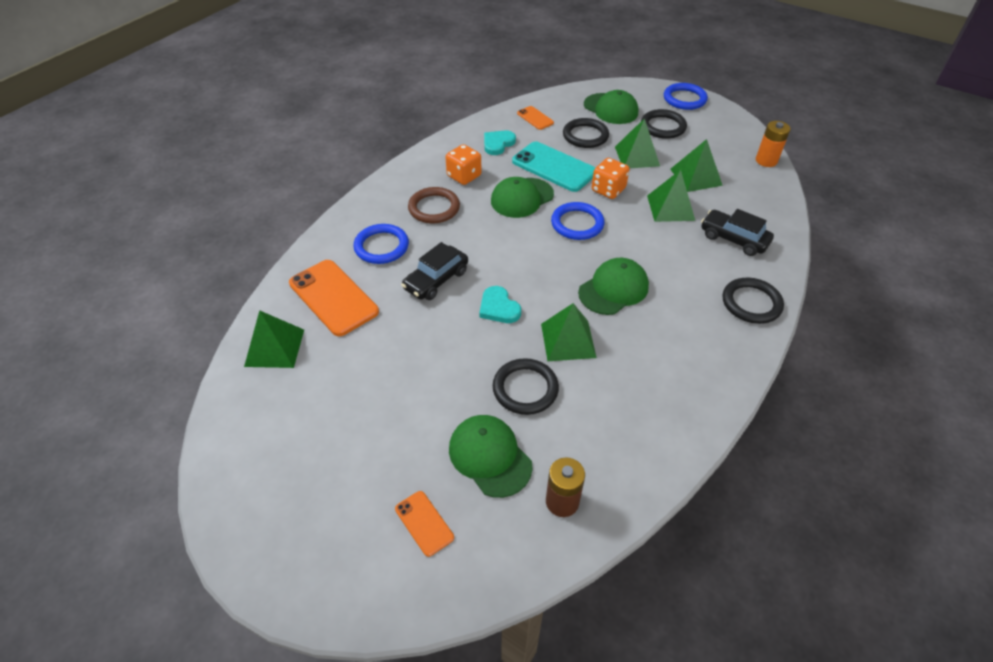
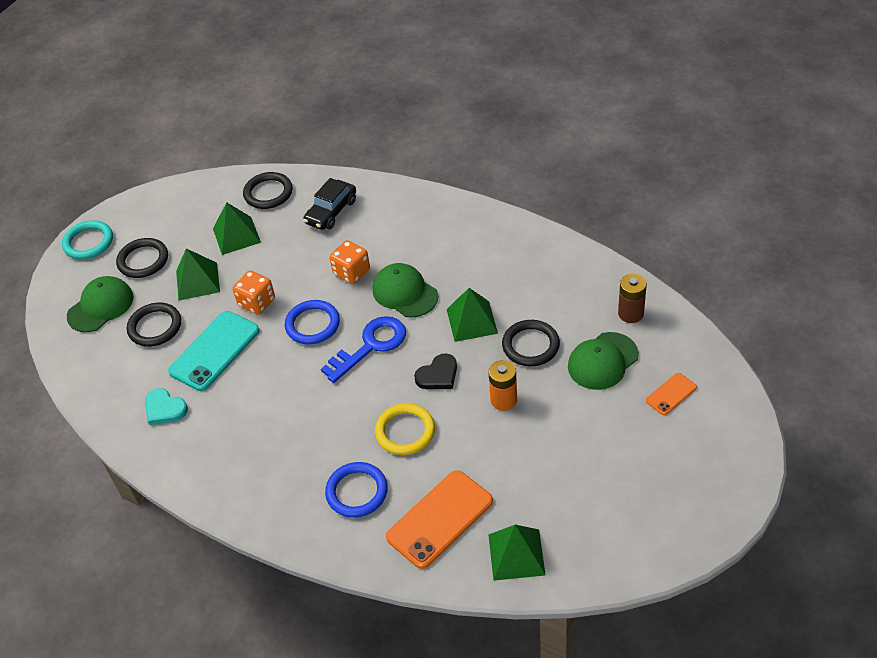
camera: 90 degrees left, 0 degrees up
black car [401,242,468,300] -> yellow ring [375,403,435,455]
brown ring [408,187,460,223] -> none
orange dice [446,144,482,185] -> orange dice moved to [329,240,370,284]
turquoise heart [479,286,521,323] -> black heart [414,353,457,389]
green cap [491,177,554,218] -> none
orange phone [517,106,554,130] -> none
green pyramid [647,170,695,222] -> none
blue ring [664,83,708,110] -> turquoise ring [62,220,113,259]
black ring [723,278,784,324] -> black ring moved to [243,172,293,209]
orange battery [756,121,791,167] -> orange battery moved to [489,360,517,411]
none -> blue key [321,316,406,383]

